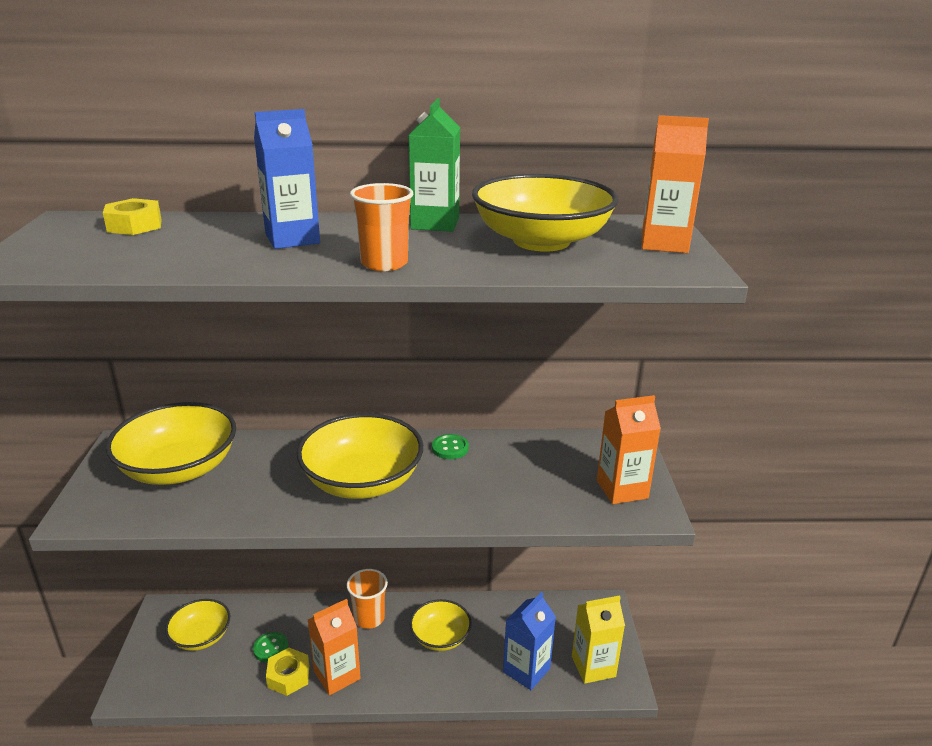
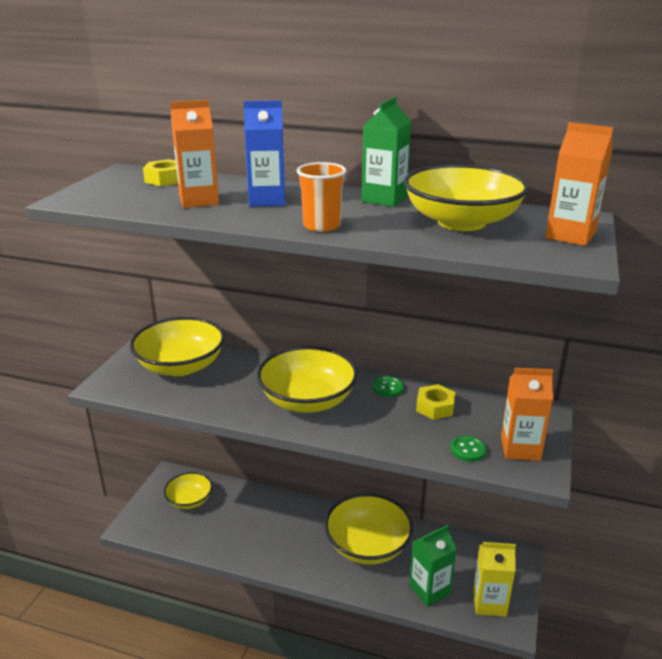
camera: 20 degrees right, 0 degrees up
green button [253,632,288,662] -> green button moved to [450,435,486,462]
yellow nut [266,648,309,696] -> yellow nut moved to [416,384,455,420]
orange carton [308,599,361,695] -> orange carton moved to [170,100,219,208]
orange cup [347,569,388,629] -> none
yellow bowl [410,599,472,651] -> yellow bowl [324,493,413,565], size x1.69
blue carton [503,592,556,690] -> green carton [409,525,456,607]

